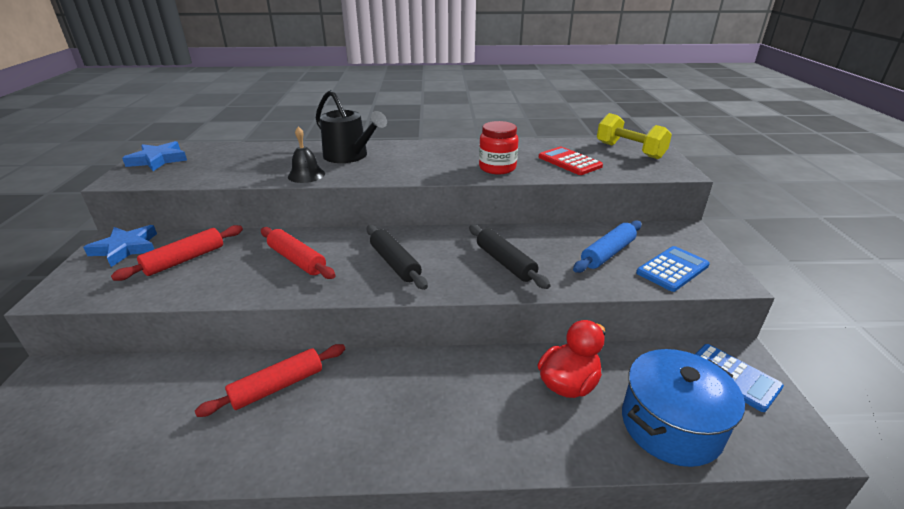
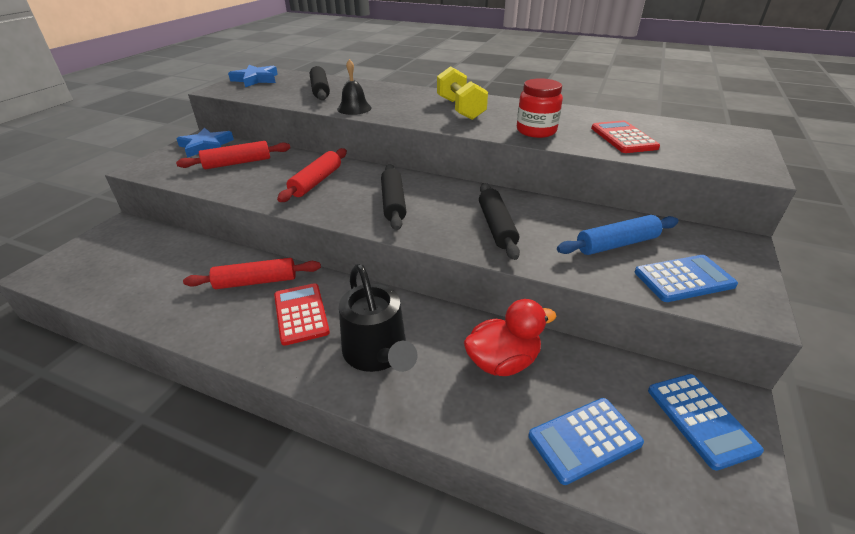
camera: 25 degrees right, 5 degrees up
red rolling pin [261,227,336,279] -> red rolling pin turned 45 degrees clockwise [277,148,347,202]
black watering can [316,90,387,163] -> black watering can moved to [339,264,418,372]
yellow dumbbell [597,113,672,159] -> yellow dumbbell moved to [437,66,488,120]
blue pot [622,349,745,467] -> blue calculator [528,398,644,485]
none -> red calculator [274,283,330,346]
none -> black rolling pin [310,66,330,100]

